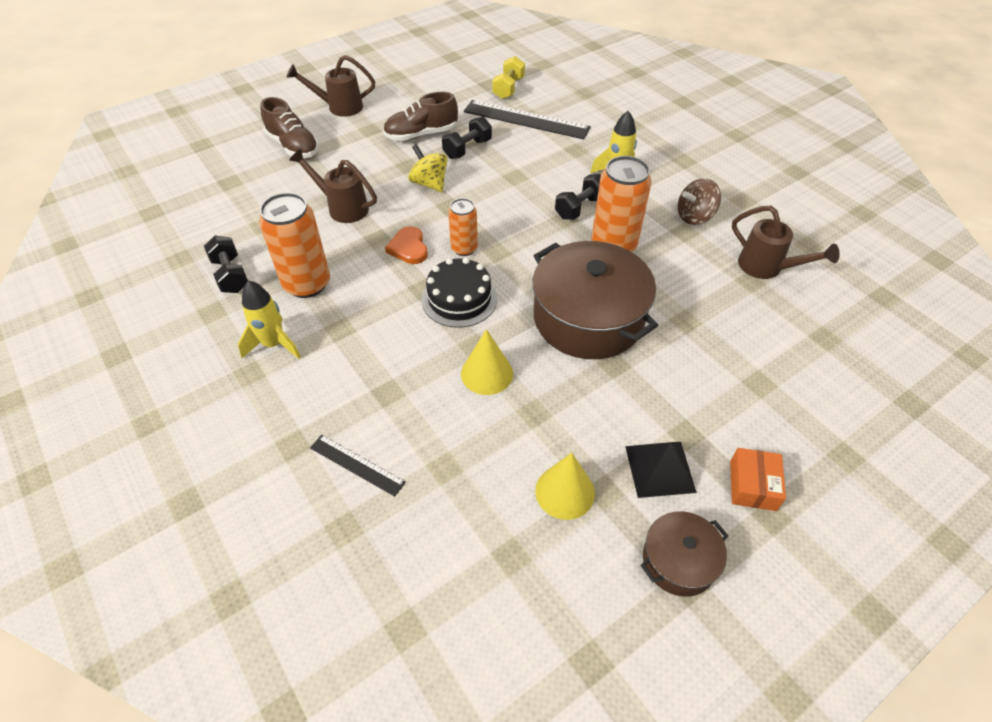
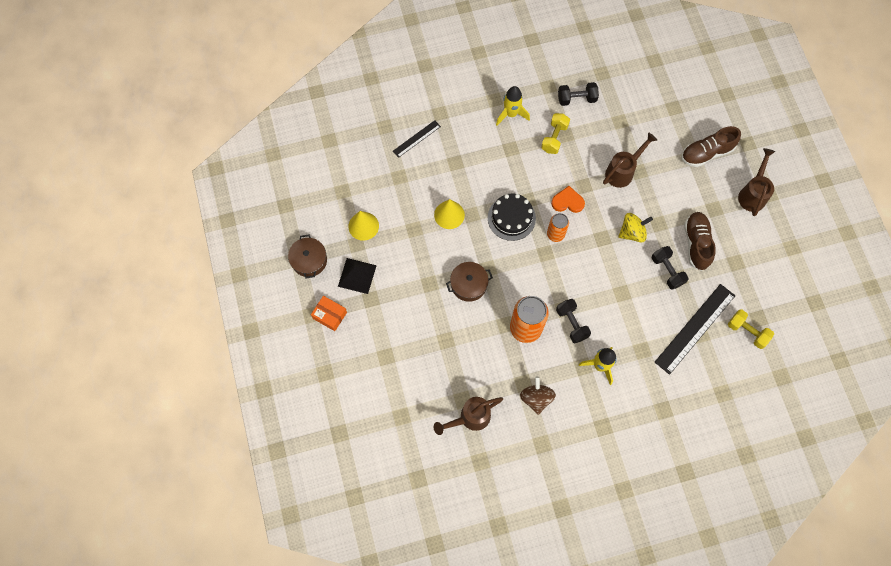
camera: 110 degrees right, 20 degrees up
orange can [259,193,330,298] -> yellow dumbbell [541,113,570,154]
brown pot [533,241,658,359] -> brown pot [446,262,493,302], size x0.51

